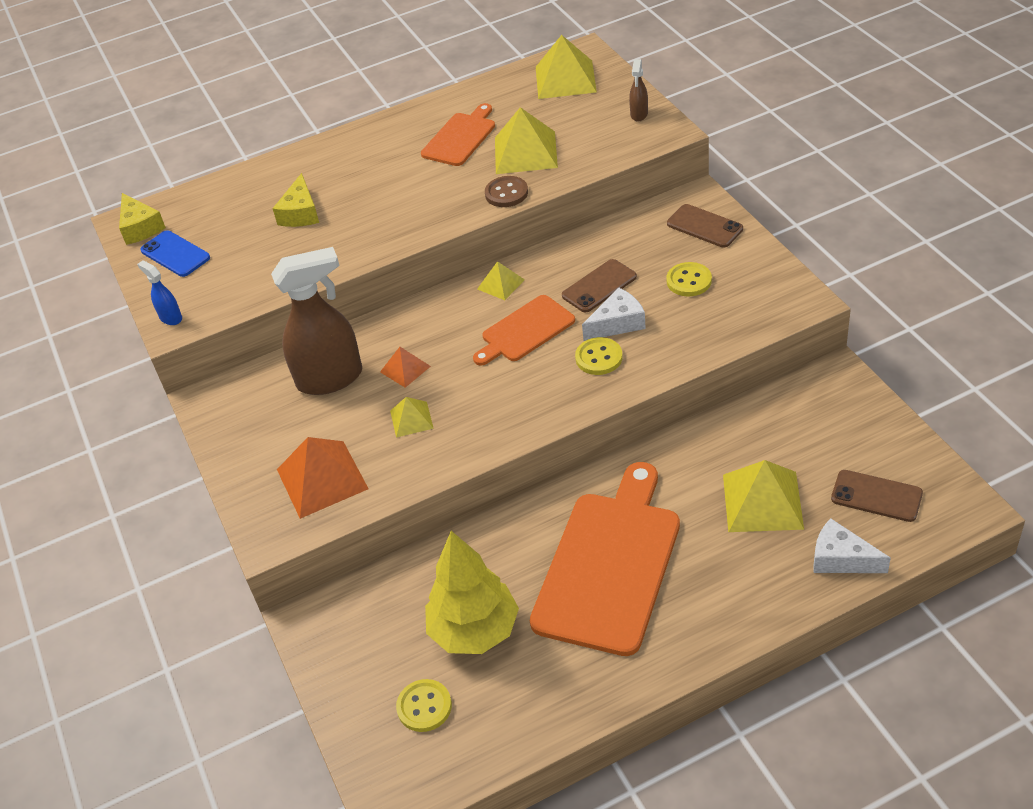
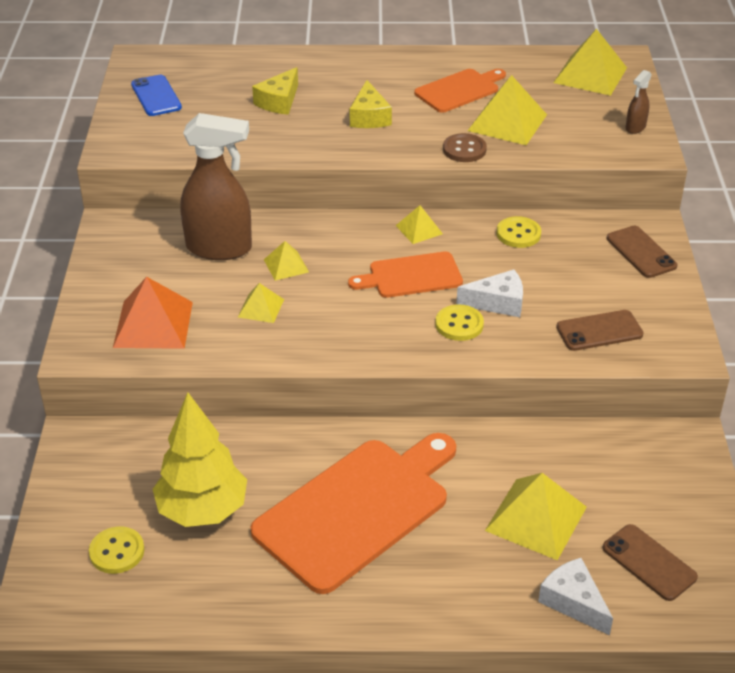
camera: 20 degrees right, 5 degrees down
yellow cheese [119,193,166,245] -> yellow cheese moved to [350,80,392,128]
blue spray bottle [137,260,182,325] -> none
orange pyramid [380,347,431,388] -> yellow pyramid [264,241,309,281]
brown phone [562,259,637,313] -> brown phone moved to [556,310,644,351]
yellow button [667,262,712,296] -> yellow button moved to [497,216,541,248]

